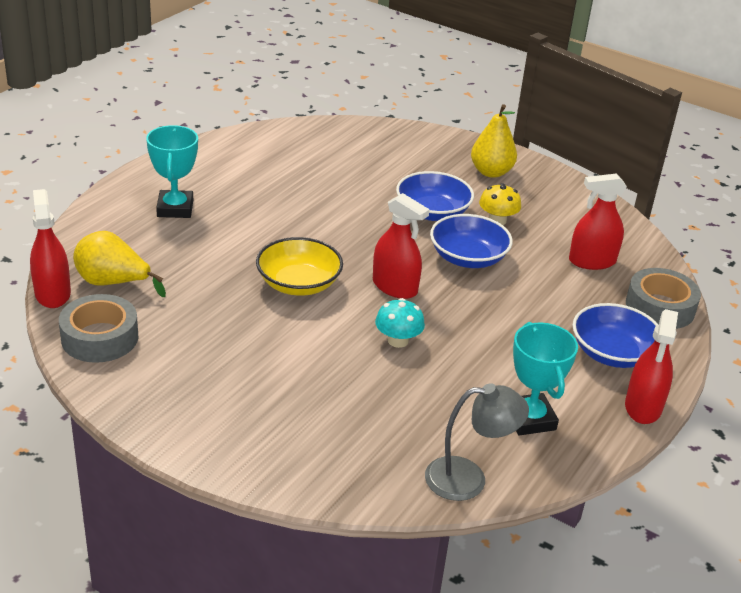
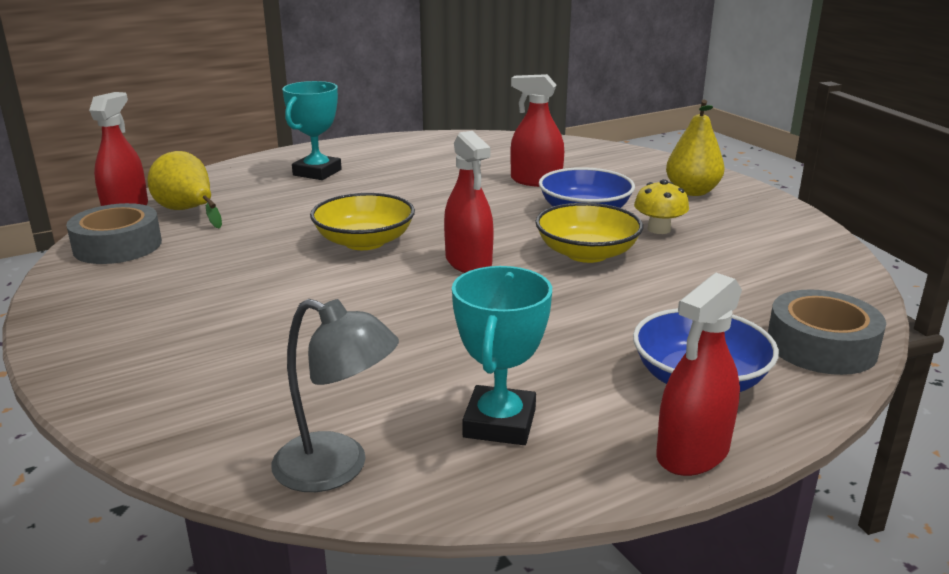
camera: 30 degrees right, 10 degrees down
turquoise mushroom [375,298,425,348] -> none
blue bowl [430,214,513,268] -> yellow bowl [535,203,643,263]
red spray bottle [569,173,627,270] -> red spray bottle moved to [510,74,564,187]

